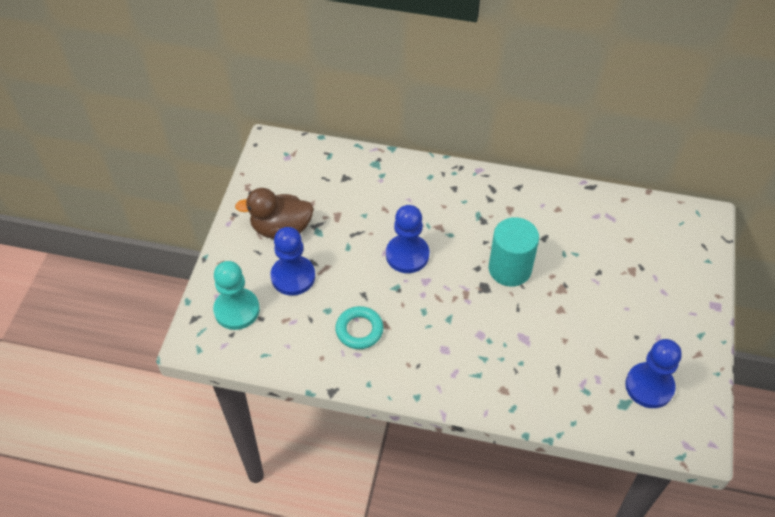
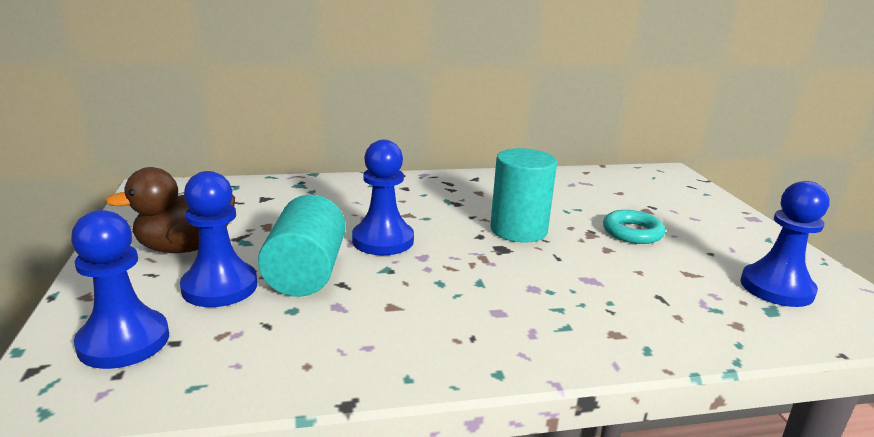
camera: 25 degrees left, 30 degrees down
turquoise pawn [213,261,260,330] -> blue pawn [71,210,169,369]
turquoise ring [335,306,384,349] -> turquoise ring moved to [603,210,665,244]
none -> turquoise cylinder [258,195,346,297]

